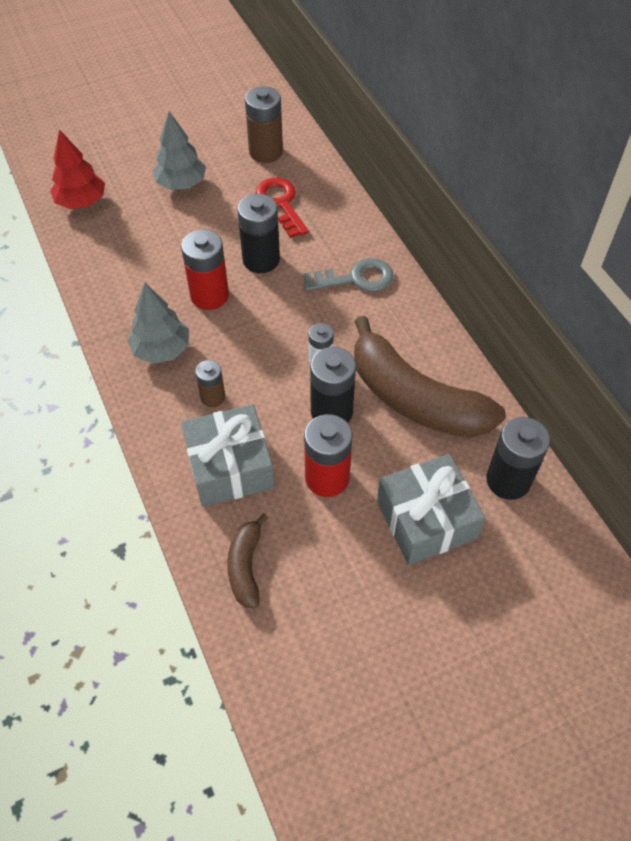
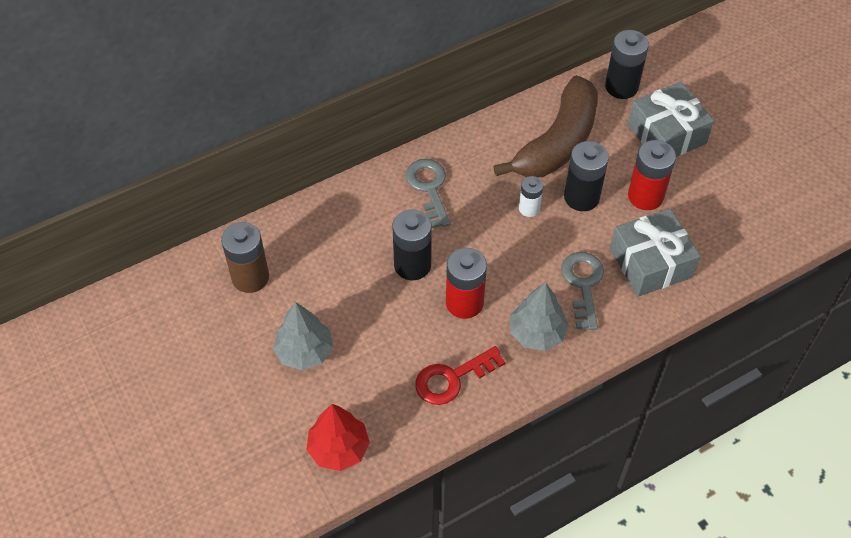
camera: 95 degrees left, 0 degrees up
brown battery [195,360,225,407] -> grey key [561,252,604,330]
brown banana [227,513,268,609] -> none
red key [255,178,309,238] -> red key moved to [415,346,505,405]

